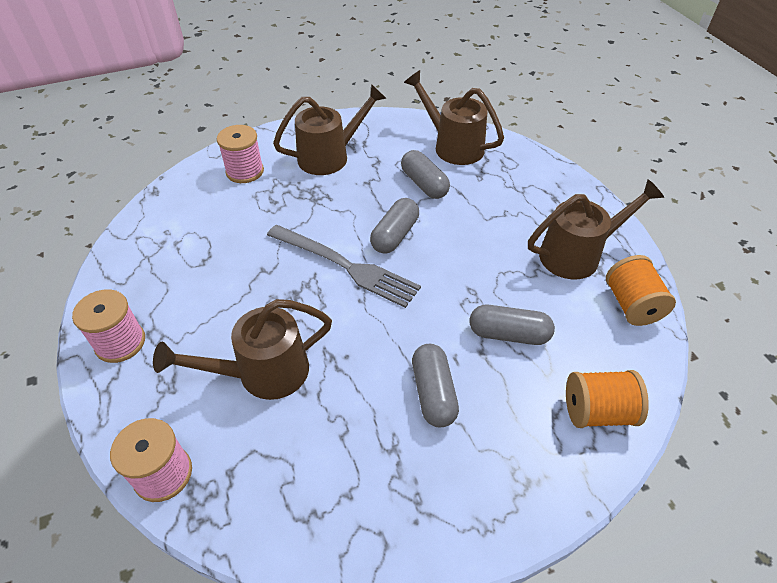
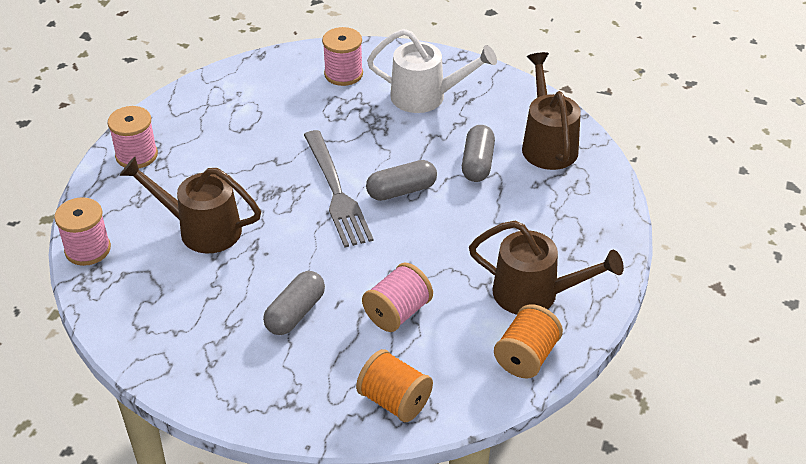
camera: 40 degrees right, 5 degrees down
brown watering can [273,84,386,175] -> white watering can [367,29,497,113]
grey capsule [470,305,555,345] -> pink spool [362,263,433,332]

